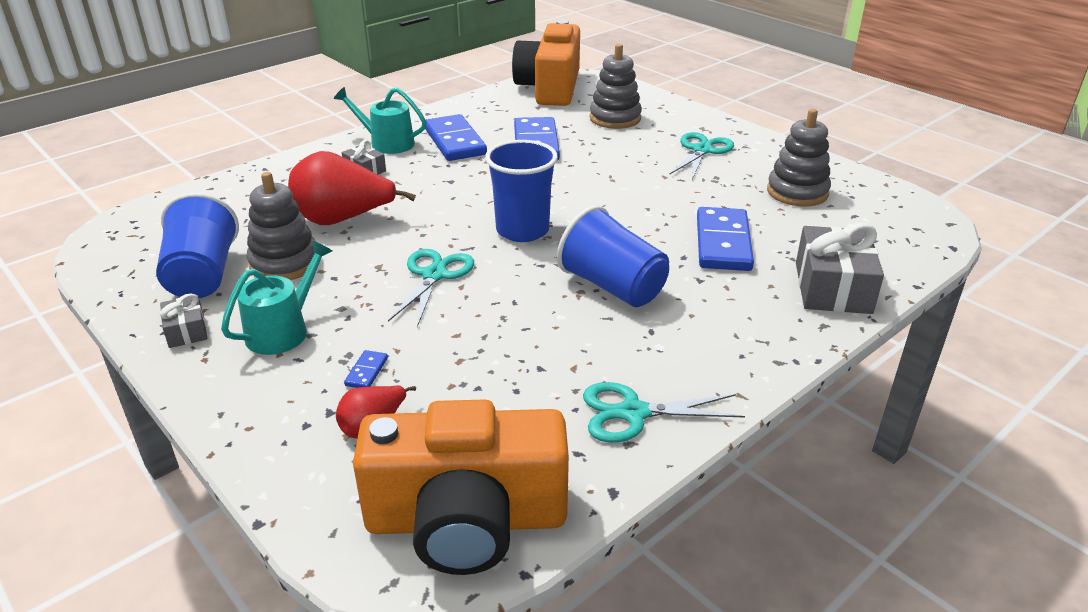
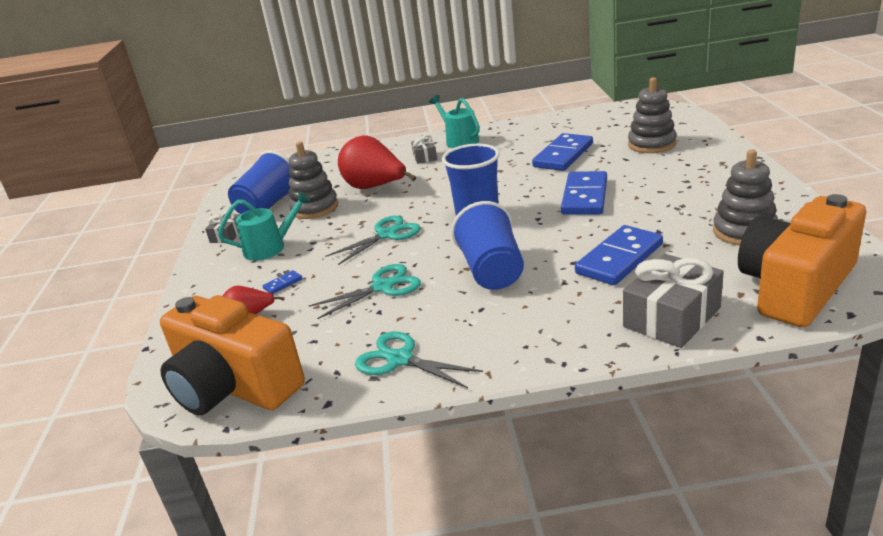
camera: 40 degrees right, 5 degrees down
blue domino [425,114,487,161] -> blue domino moved to [561,171,607,215]
orange camera [512,20,580,106] -> orange camera moved to [738,194,866,327]
turquoise scissors [669,132,734,180] -> turquoise scissors moved to [309,264,421,319]

